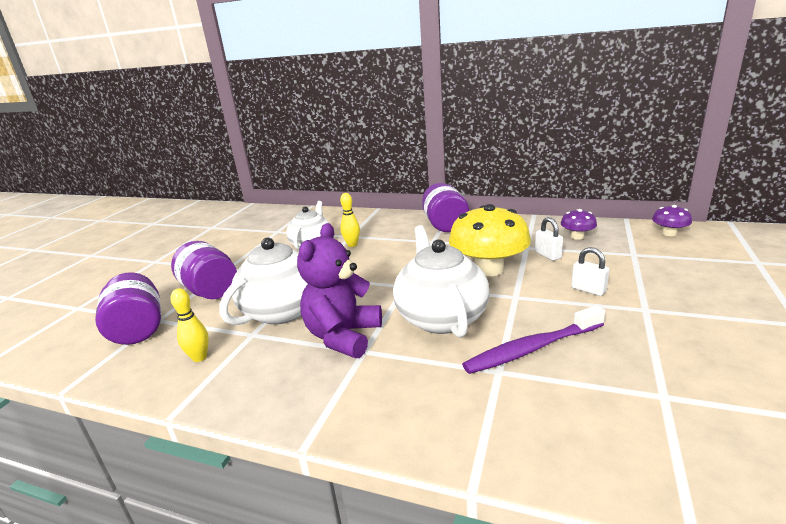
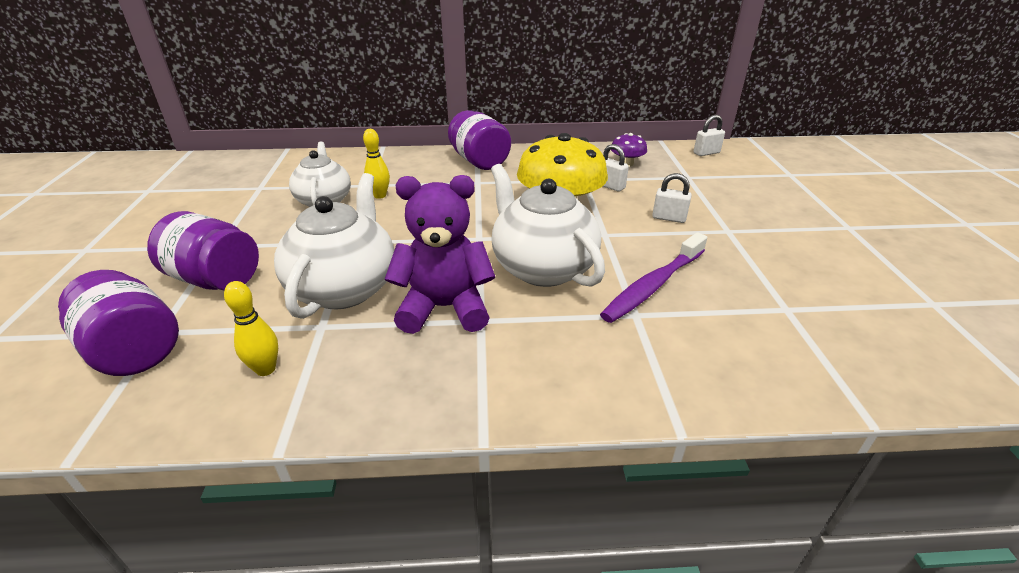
camera: 25 degrees left, 10 degrees up
purple teddy bear [297,223,382,358] -> purple teddy bear turned 90 degrees clockwise [385,175,495,334]
purple mushroom [652,205,692,236] -> white padlock [694,115,725,156]

